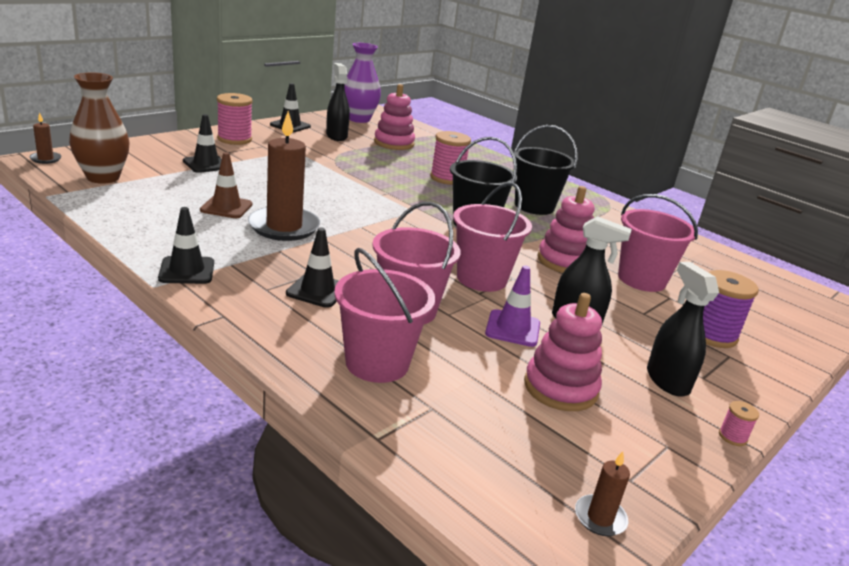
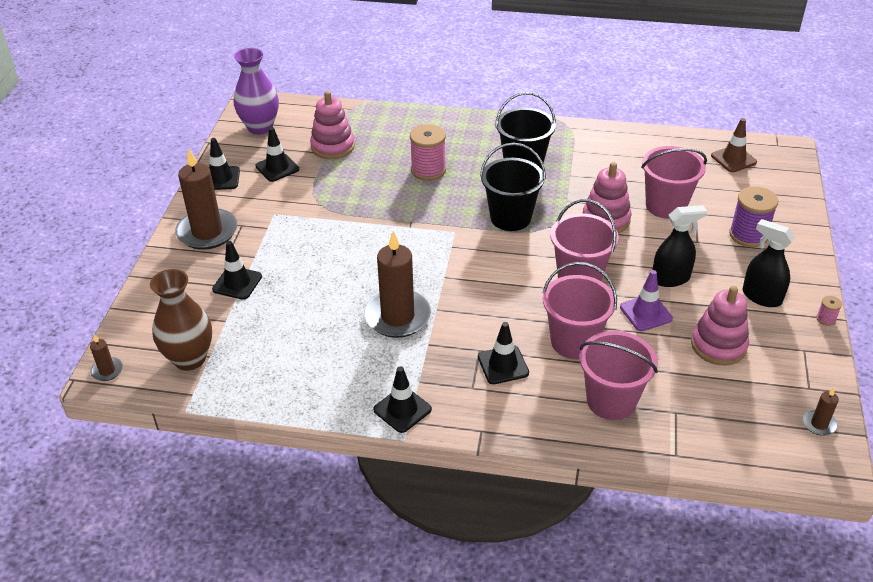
camera: 30 degrees left, 15 degrees up
brown traffic cone [200,152,253,218] -> brown traffic cone moved to [711,118,757,172]
pink spool [217,93,253,145] -> brown candle [175,149,237,250]
black spray bottle [326,63,350,141] -> black traffic cone [255,127,299,182]

